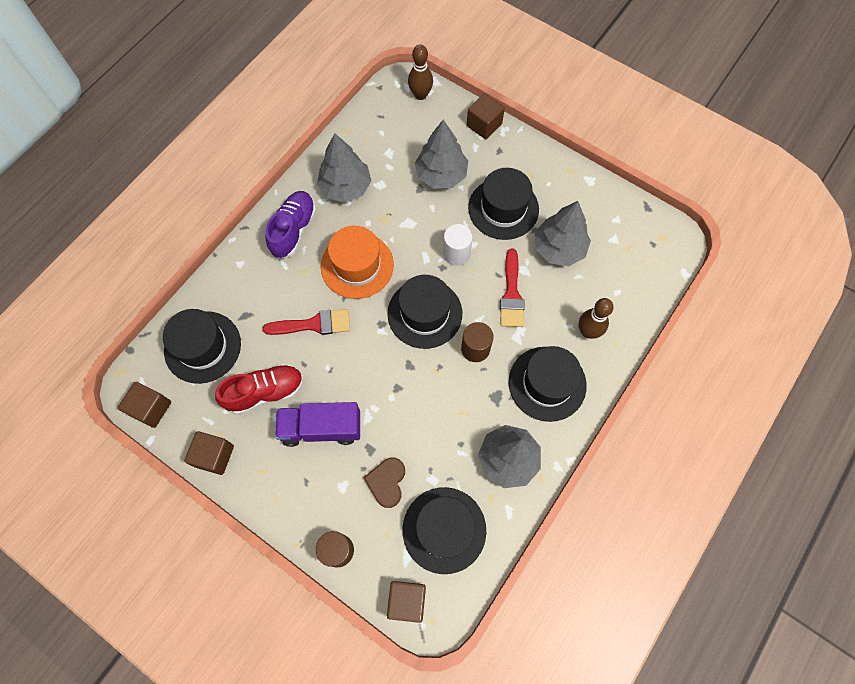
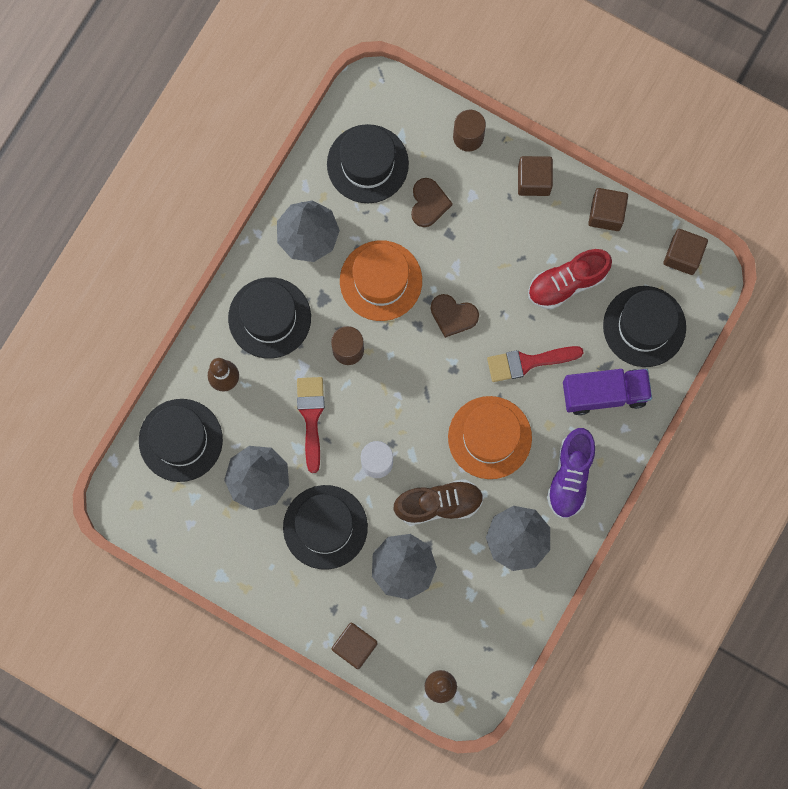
camera: 175 degrees right, 10 degrees up
purple truck [275,402,360,447] -> purple truck moved to [563,369,652,415]
black hat [387,275,462,349] -> black hat moved to [139,399,223,482]
brown cube [387,581,426,623] -> brown cube moved to [518,156,553,196]
none -> orange hat [340,240,422,321]
none -> brown shoe [394,479,484,525]
none -> brown heart [431,294,479,338]

